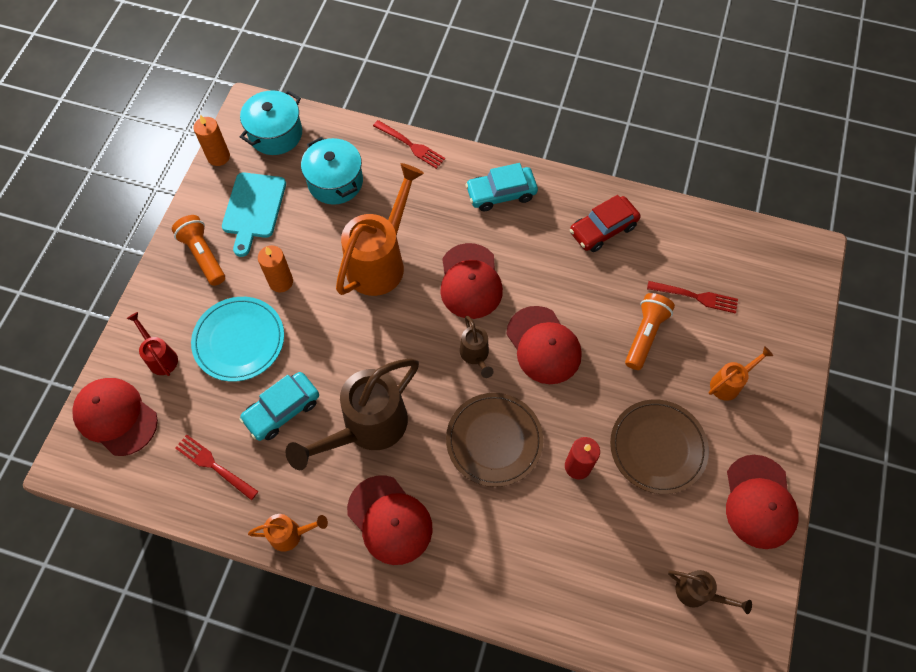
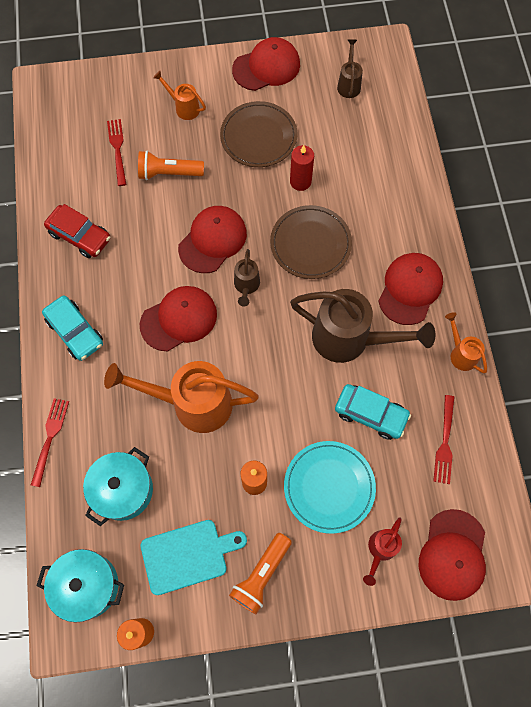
camera: 115 degrees left, 5 degrees up
brown watering can [460,316,494,378] -> brown watering can turned 135 degrees clockwise [234,249,260,307]

